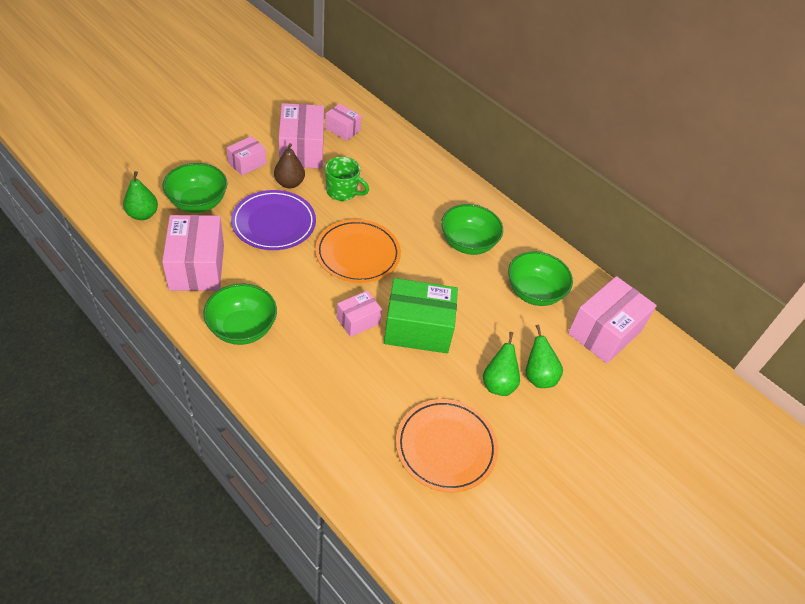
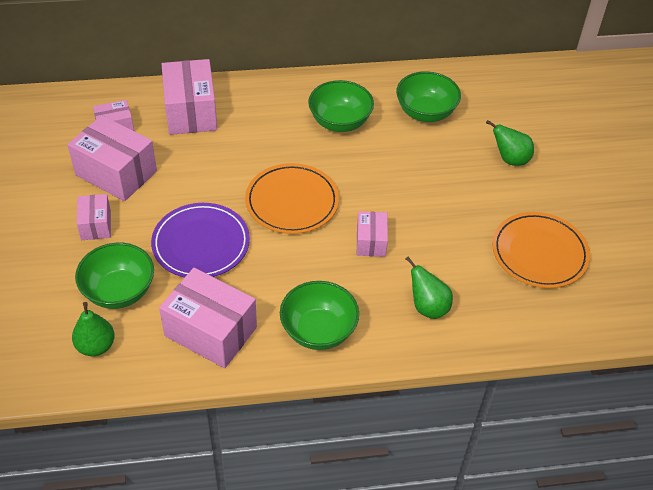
camera: 50 degrees left, 0 degrees up
brown pear [274,143,305,188] -> none
green mug [325,157,369,201] -> none
green box [384,278,458,353] -> none
green pear [483,332,520,396] -> green pear moved to [406,257,453,319]
pink box [568,276,657,363] -> pink box moved to [162,59,217,135]

